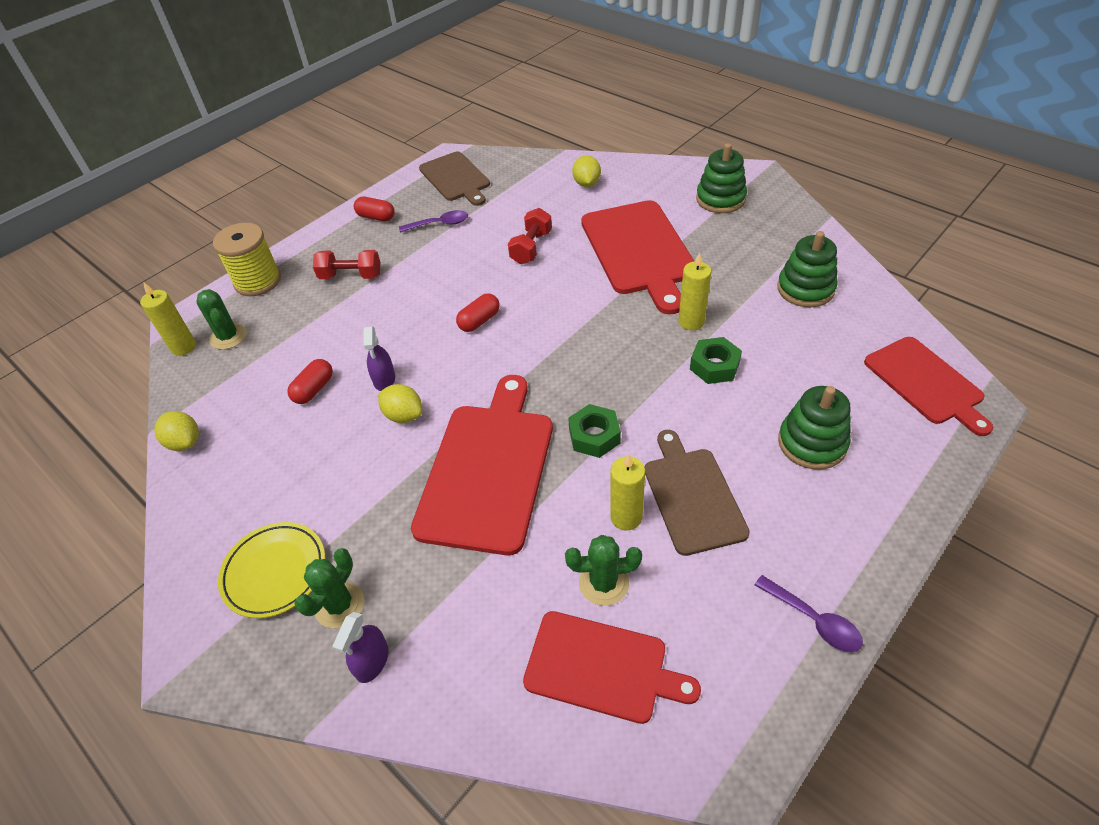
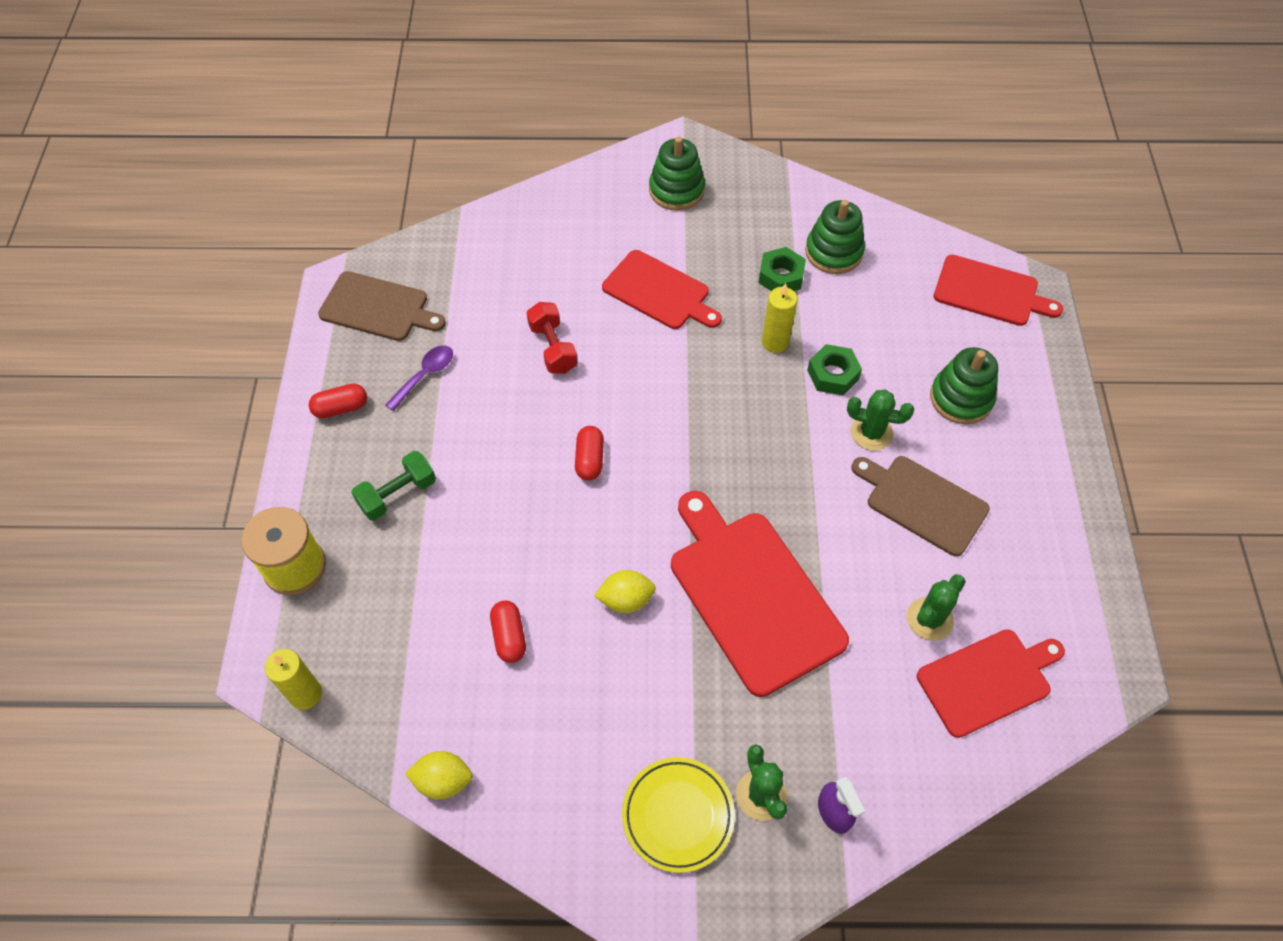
camera: 45 degrees left, 10 degrees up
green cactus [196,289,247,350] -> green cactus moved to [847,389,914,451]
red dumbbell [313,250,381,279] -> green dumbbell [351,451,436,521]
purple spray bottle [363,327,395,391] -> none
green nut [568,404,621,458] -> green nut moved to [758,247,806,291]
yellow lemon [572,155,601,187] -> none
red cutting board [581,200,694,314] -> red cutting board [602,250,722,329], size x0.65
yellow candle [610,453,645,530] -> none
purple spoon [755,575,863,652] -> none

